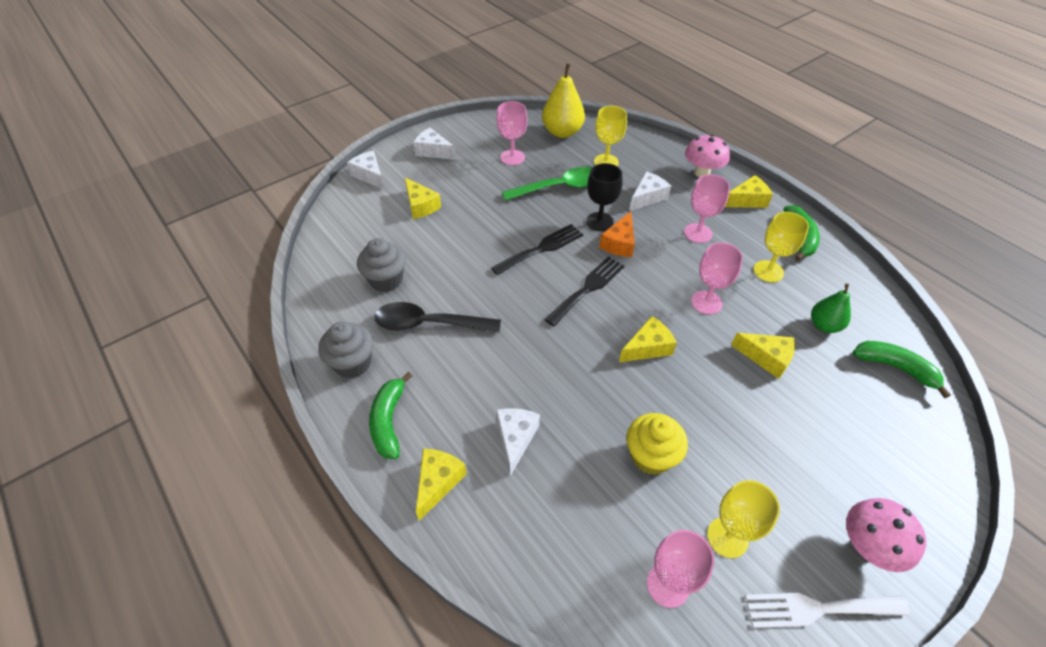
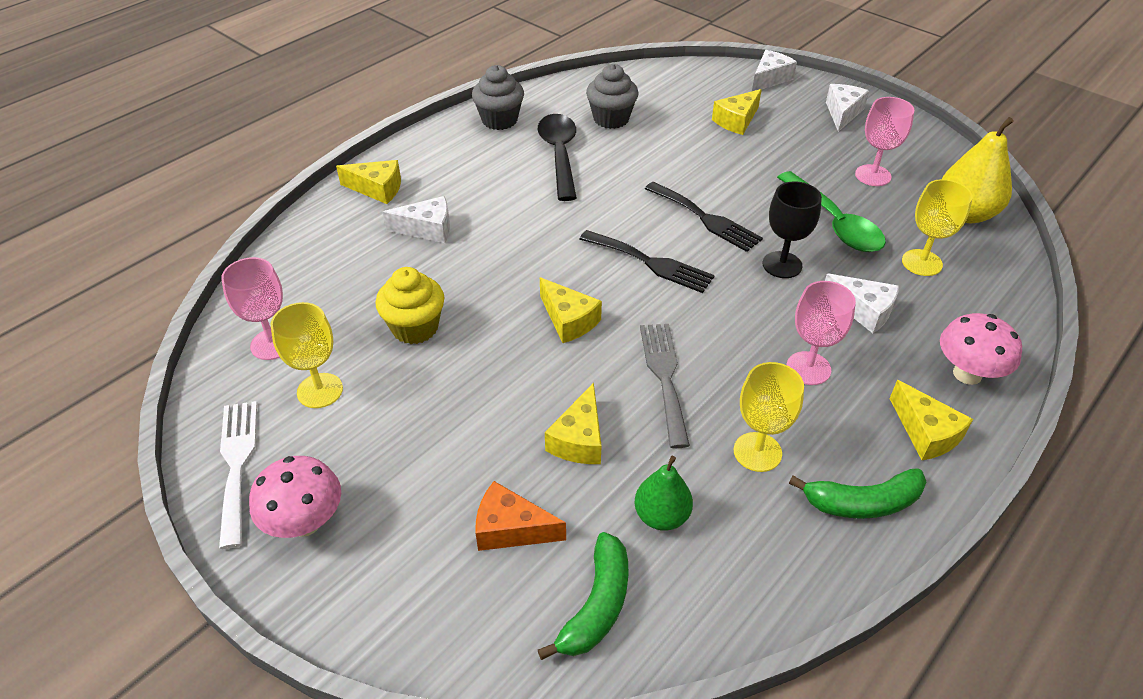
camera: 80 degrees right, 5 degrees down
green banana [369,372,412,459] -> none
orange cheese [599,211,635,257] -> orange cheese moved to [476,481,566,551]
pink goblet [691,242,743,315] -> grey fork [640,324,690,448]

